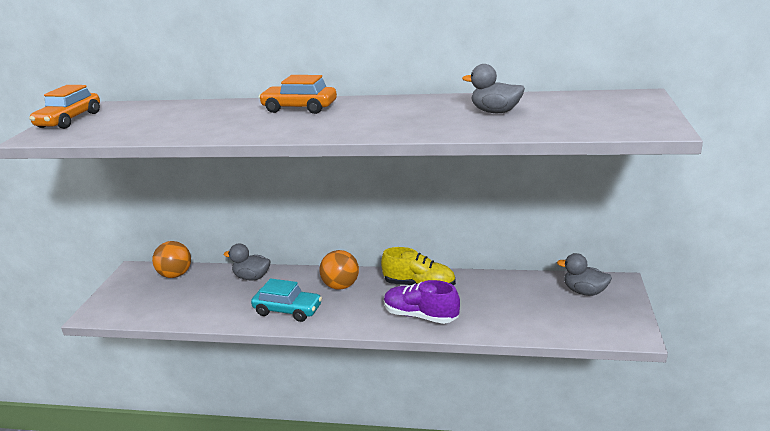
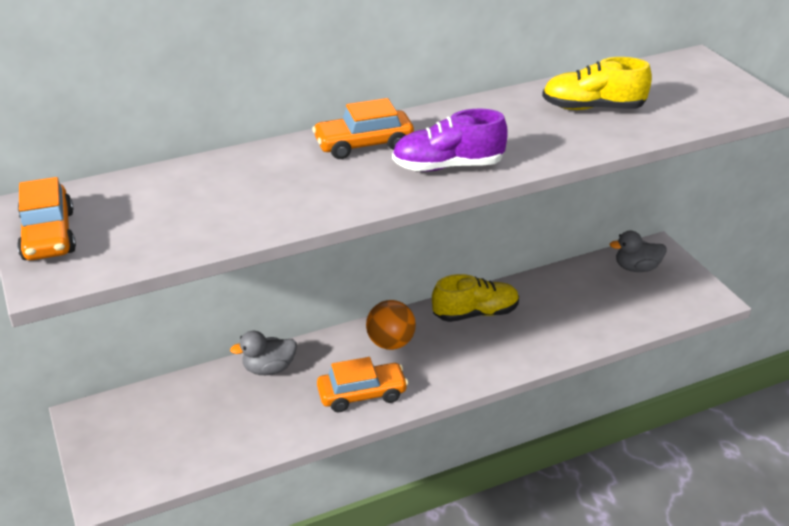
camera: 35 degrees left, 10 degrees up
orange ball [152,241,191,278] -> none
turquoise car [251,278,322,322] -> orange car [317,357,408,412]
purple shoe [384,280,460,324] -> purple shoe moved to [392,109,508,171]
grey duck [462,64,525,113] -> yellow shoe [542,57,652,110]

